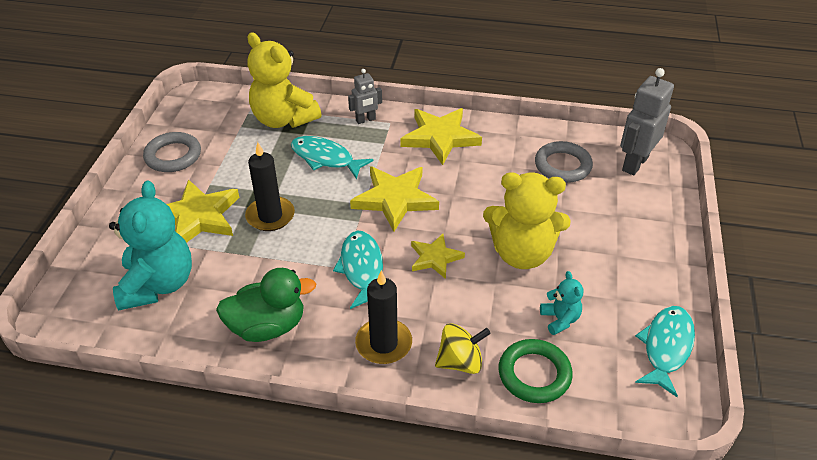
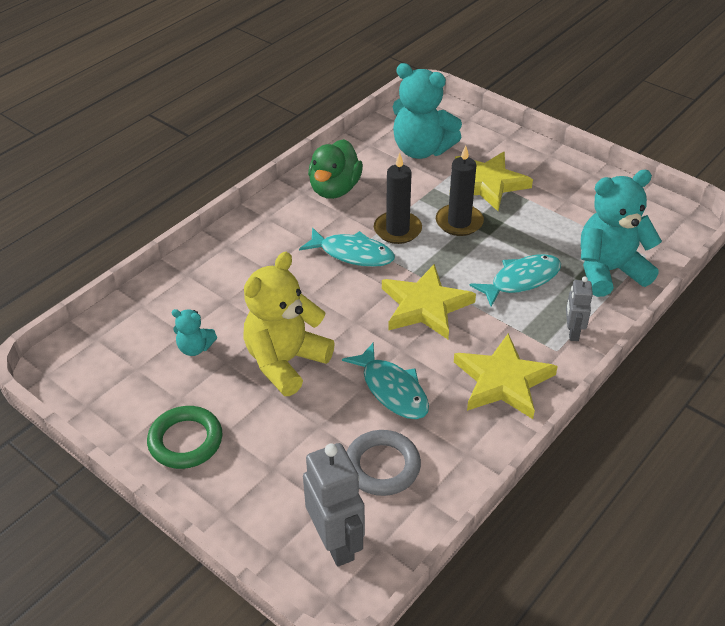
camera: 120 degrees right, 0 degrees up
grey ring [143,132,201,172] -> none
yellow teddy bear [247,33,321,128] -> turquoise teddy bear [581,170,662,297]
black candle [355,270,412,364] -> black candle moved to [374,153,422,244]
yellow star [411,234,465,279] -> none
yellow spinning top [435,323,491,374] -> none
green ring [498,339,573,403] -> green ring moved to [147,406,222,469]
turquoise fish [635,306,695,397] -> turquoise fish moved to [342,343,429,419]

